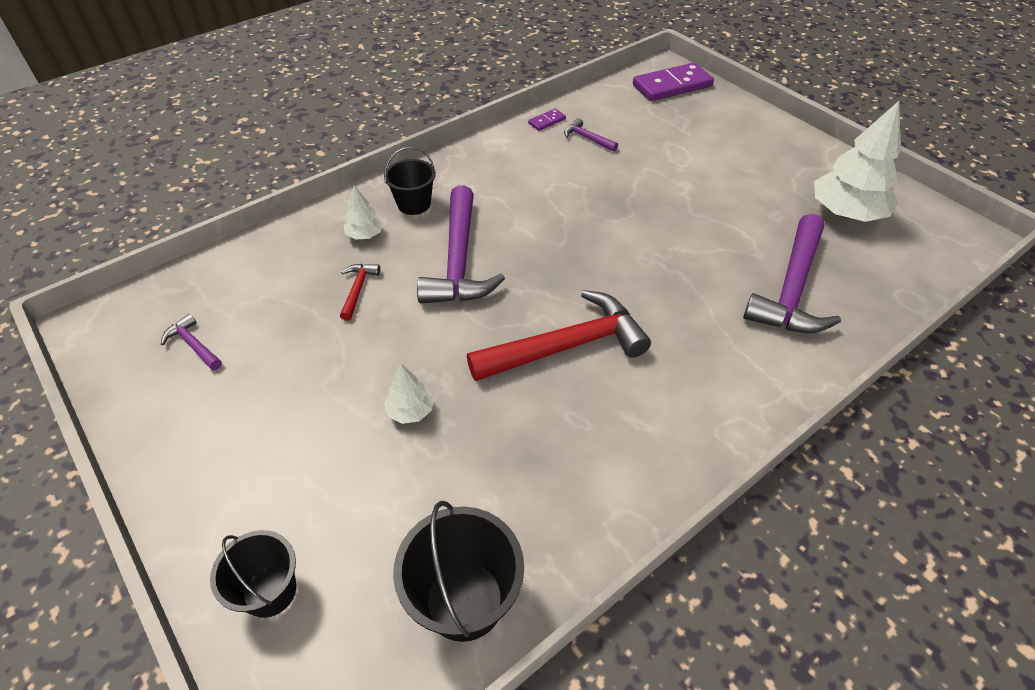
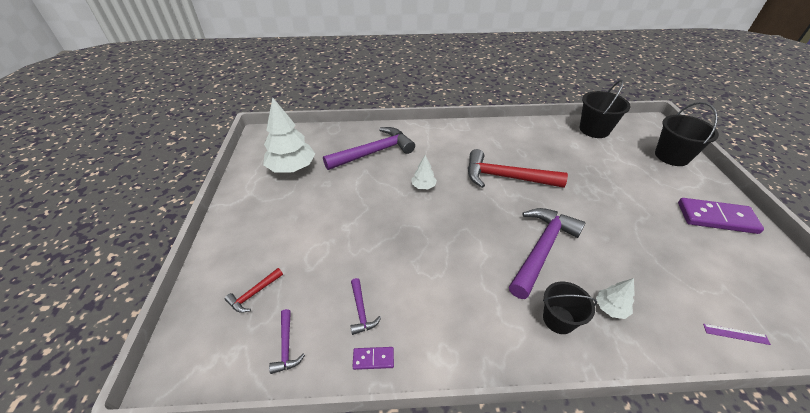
camera: 145 degrees left, 5 degrees down
purple hammer [161,314,222,370] -> purple hammer moved to [269,309,305,374]
black bucket [210,530,296,618] -> black bucket [655,102,719,166], size x1.51
red hammer [340,264,380,321] -> red hammer moved to [225,268,283,313]
white tree [384,364,434,424] -> white tree moved to [411,155,437,190]
purple domino [633,63,714,101] -> purple domino moved to [678,198,764,234]
none -> purple ruler [703,324,771,345]

